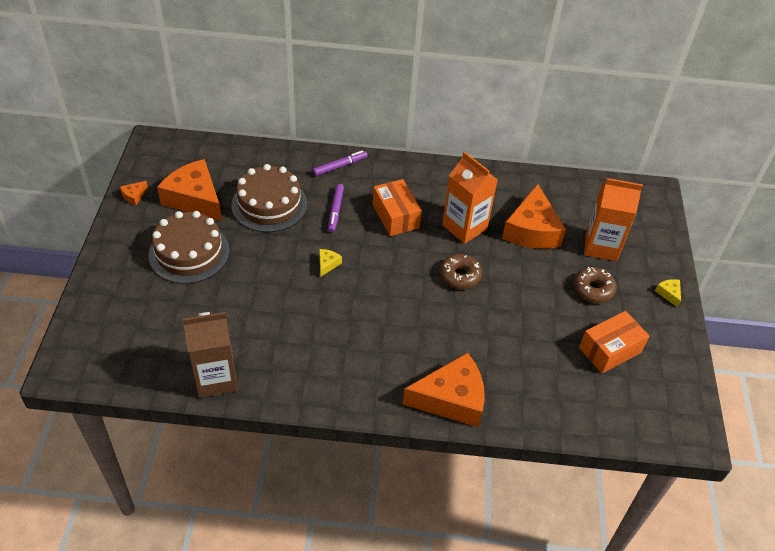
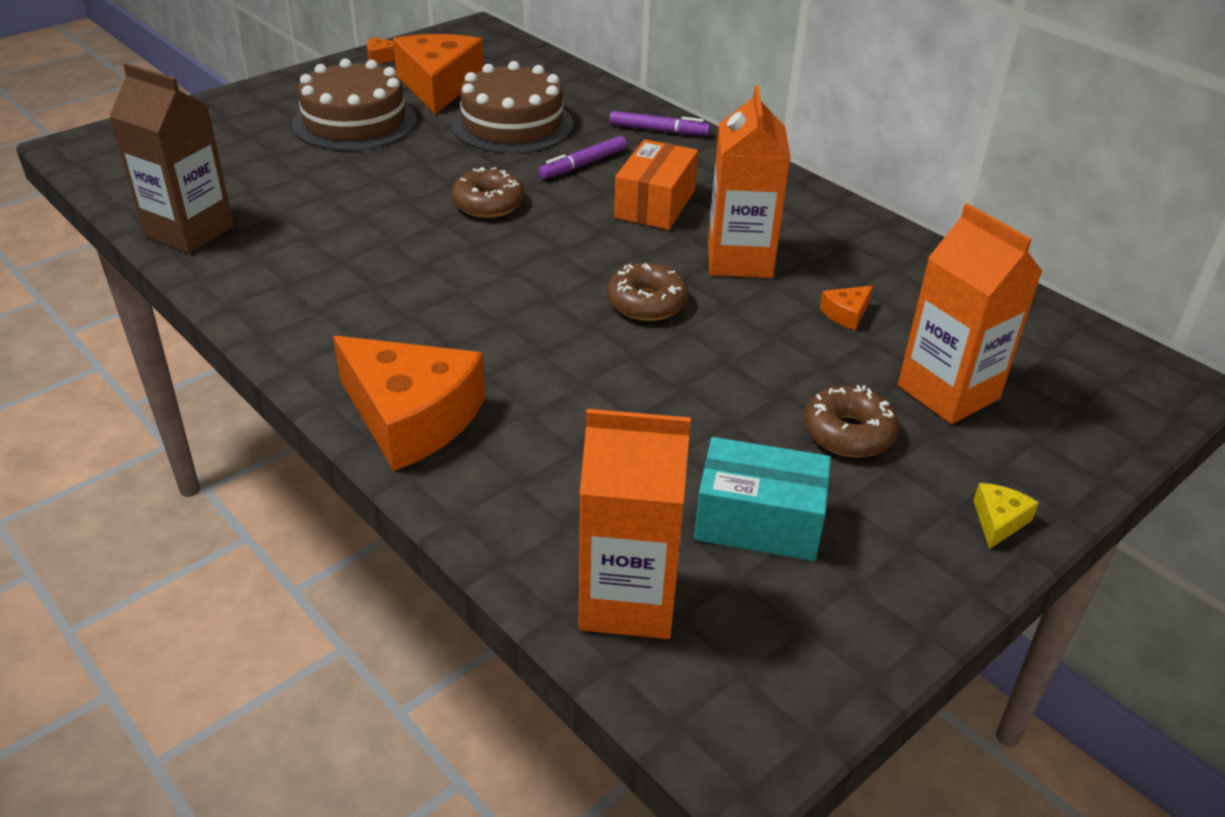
camera: 45 degrees right, 10 degrees down
yellow cheese [319,249,342,277] -> brown donut [451,167,524,218]
orange cheese [502,184,566,249] -> orange cheese [820,286,873,330], size x0.40
orange box [579,311,649,373] -> turquoise box [694,437,831,561]
none -> orange carton [578,409,691,639]

